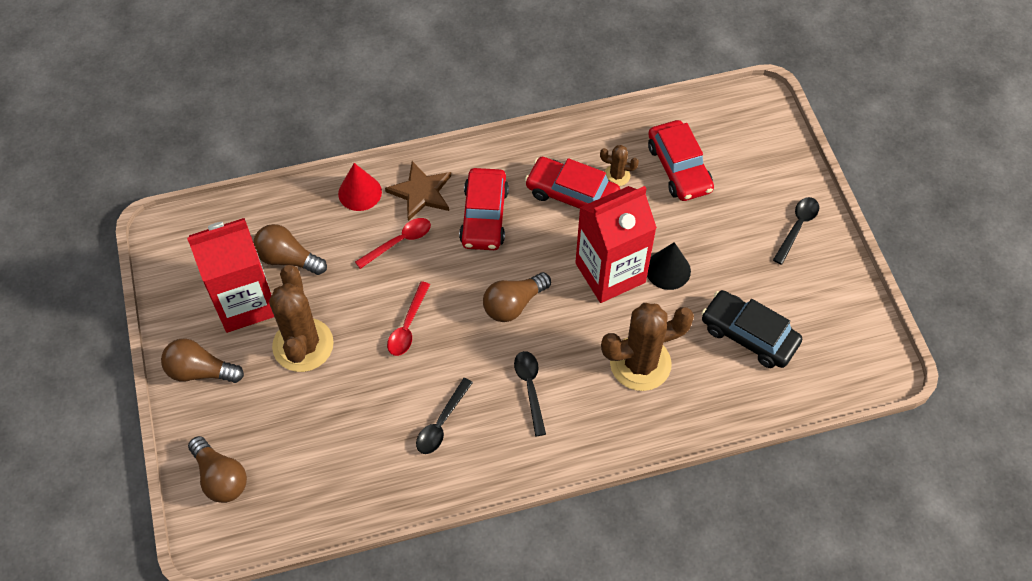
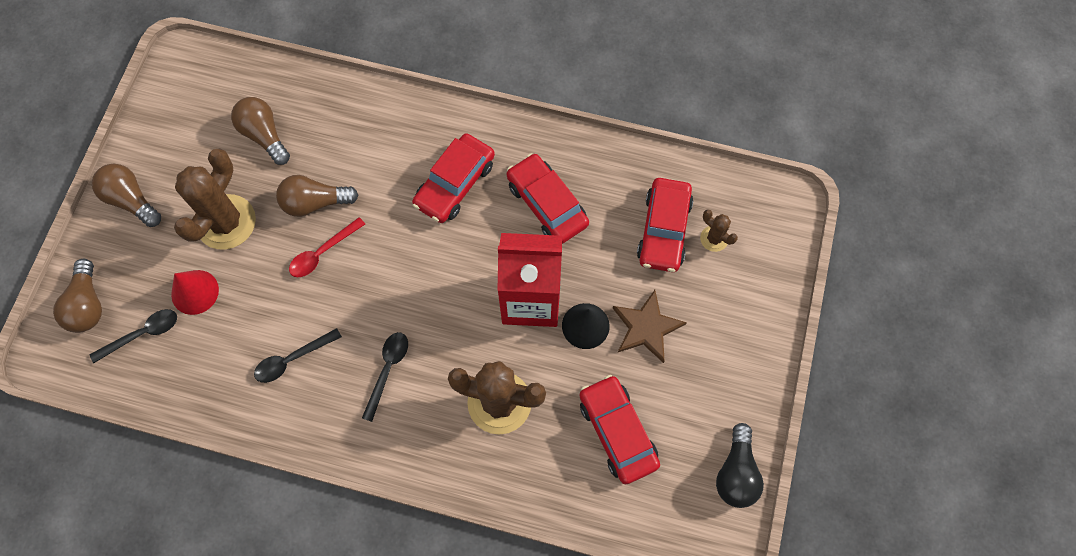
camera: 30 degrees right, 10 degrees up
red carton [187,218,274,333] -> none
red cone [338,163,382,211] -> red cone moved to [171,270,219,315]
red spoon [355,218,431,269] -> none
brown star [385,161,451,221] -> brown star moved to [613,290,687,363]
brown light bulb [483,272,551,322] -> brown light bulb moved to [276,175,358,217]
brown cactus [600,145,639,186] -> brown cactus moved to [700,209,738,252]
black car [702,290,802,368] -> red car [579,375,660,484]
black spoon [773,197,819,265] -> black spoon moved to [90,309,177,363]
none -> black light bulb [716,423,764,508]

